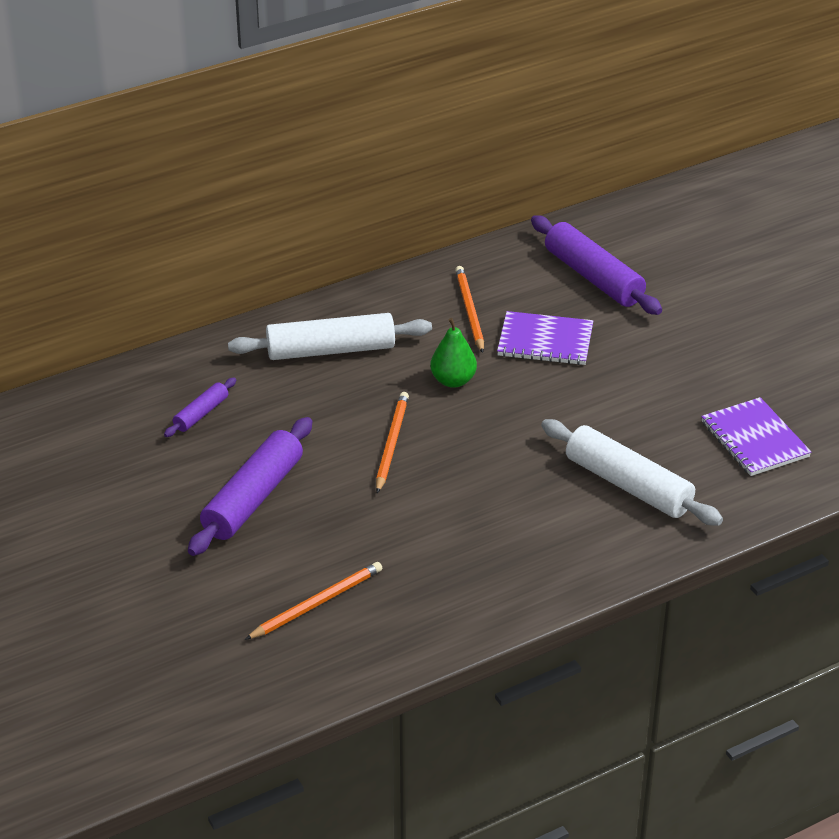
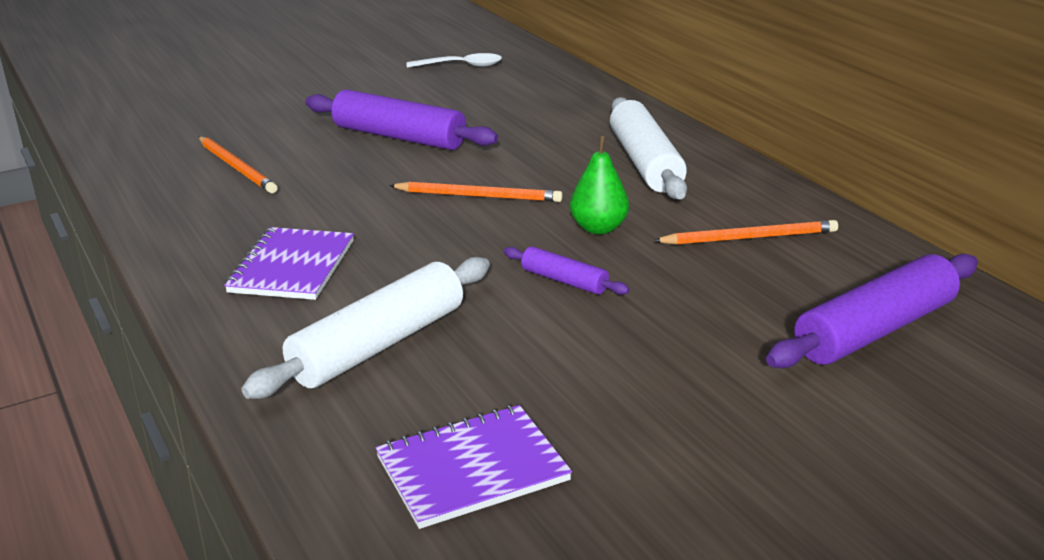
camera: 90 degrees right, 10 degrees down
purple rolling pin [164,378,236,437] -> purple rolling pin moved to [504,246,630,295]
purple notebook [497,311,593,365] -> purple notebook moved to [224,227,354,300]
none -> white spoon [407,53,502,68]

